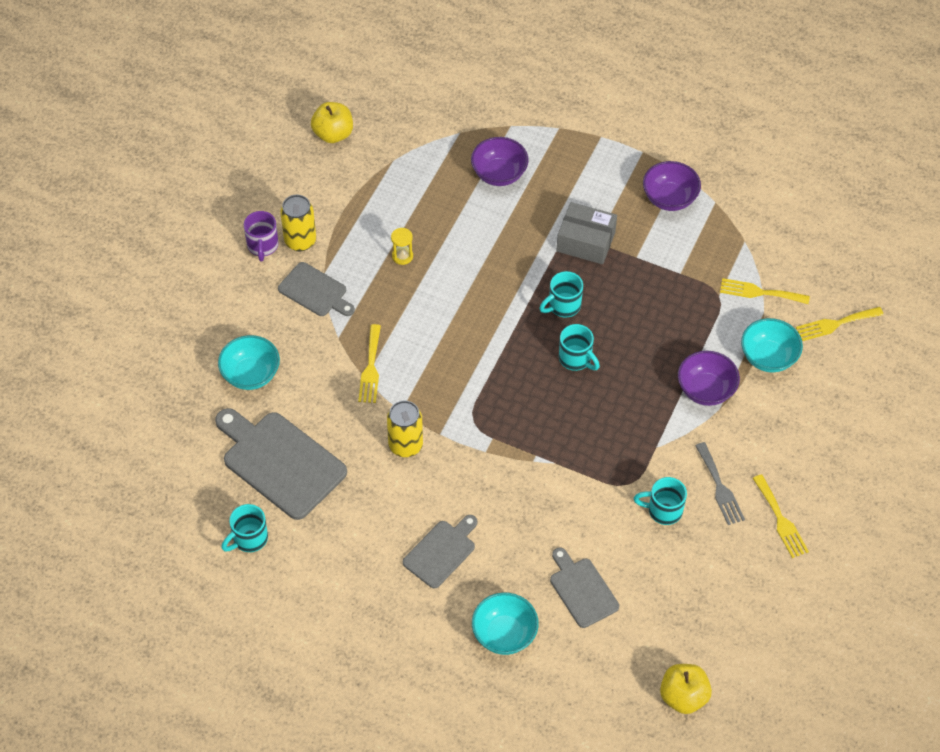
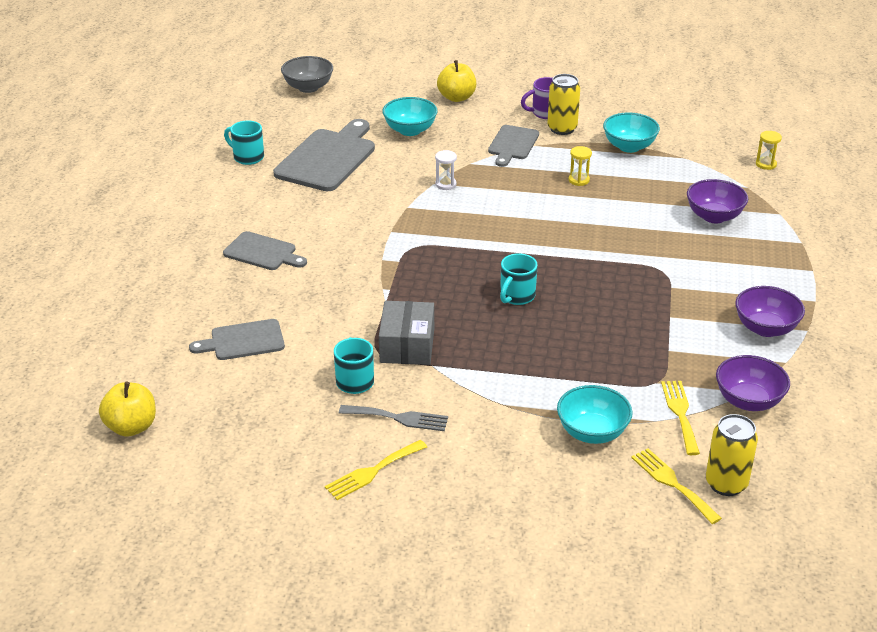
camera: 75 degrees right, 20 degrees down
yellow apple [311,102,353,143] -> yellow apple moved to [437,60,476,102]
yellow fork [358,324,381,403] -> white hourglass [435,150,457,190]
yellow can [387,401,423,457] -> yellow can moved to [706,414,758,496]
turquoise bowl [472,592,539,655] -> turquoise bowl moved to [603,112,660,153]
turquoise mug [539,271,583,317] -> none
grey cutting board [550,547,619,628] -> grey cutting board turned 150 degrees counterclockwise [189,319,285,360]
grey box [556,202,617,264] -> grey box moved to [379,301,434,365]
purple bowl [678,351,740,406] -> purple bowl moved to [716,355,790,411]
grey fork [695,442,745,525] -> grey fork turned 135 degrees counterclockwise [339,405,448,431]
none -> grey bowl [281,56,333,93]
none -> yellow hourglass [756,131,782,170]

